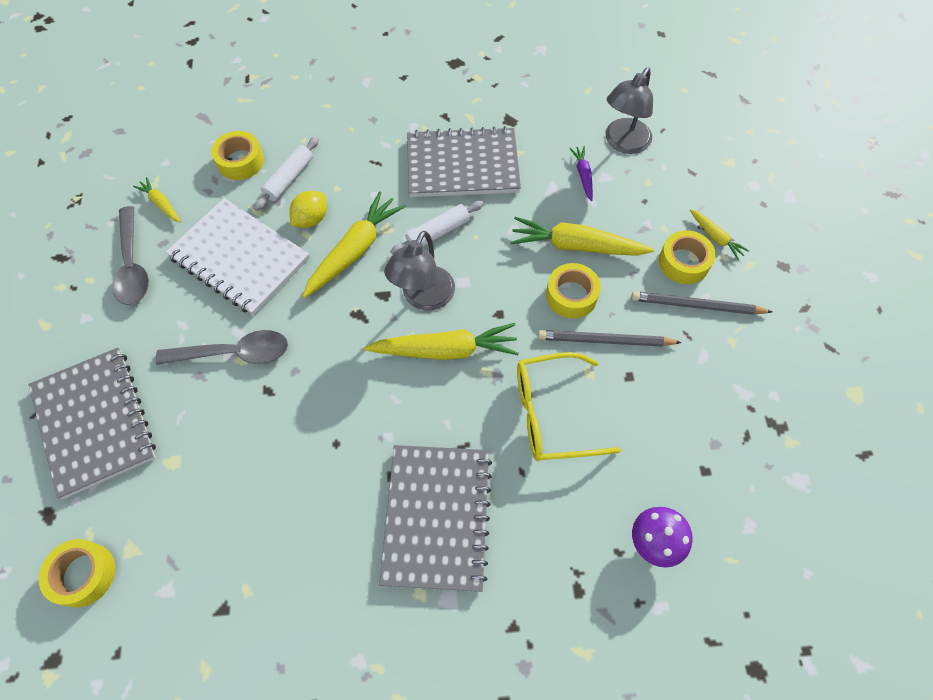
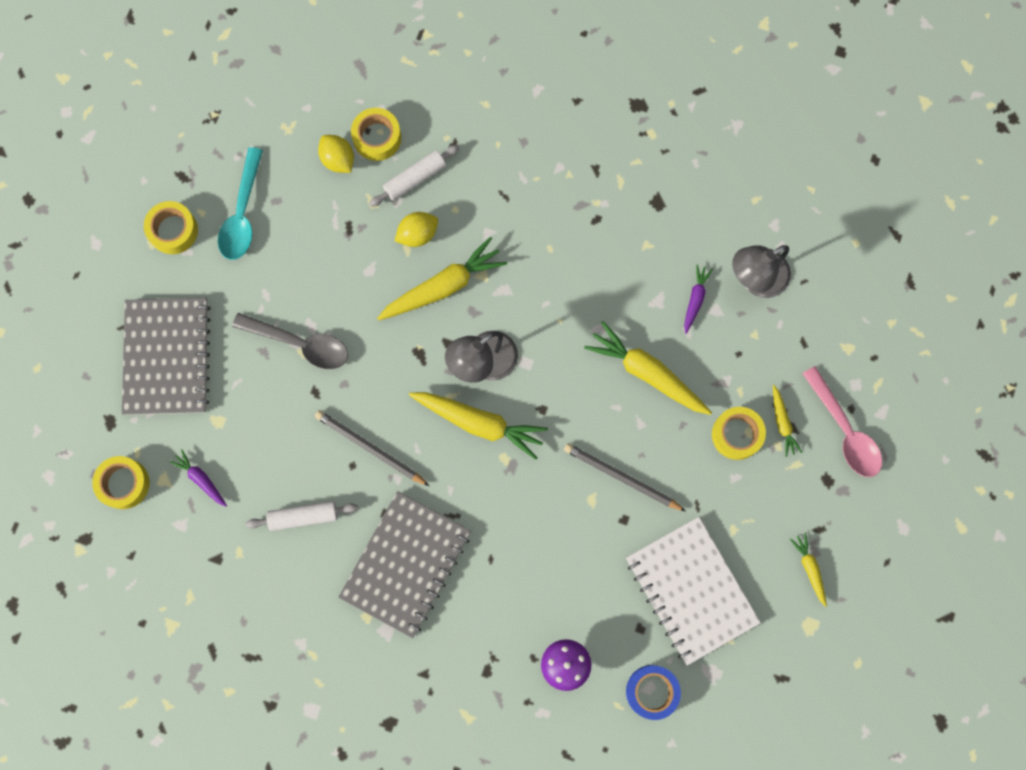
camera: 25 degrees right, 15 degrees up
grey spoon [112,206,149,305] -> turquoise spoon [218,147,263,260]
yellow carrot [133,177,181,222] -> yellow carrot moved to [790,533,827,607]
white notebook [166,198,310,315] -> white notebook moved to [626,517,761,665]
white rolling pin [390,201,484,255] -> white rolling pin moved to [246,501,358,531]
grey notebook [407,126,521,197] -> none
yellow glasses [517,352,621,461] -> none
yellow tape [546,263,601,319] -> yellow tape moved to [144,201,198,254]
grey pencil [631,291,772,315] -> grey pencil moved to [315,410,429,486]
none -> purple carrot [169,449,227,507]
none -> yellow lemon [318,135,354,173]
none -> blue tape [626,665,681,720]
none -> pink spoon [802,366,882,477]

